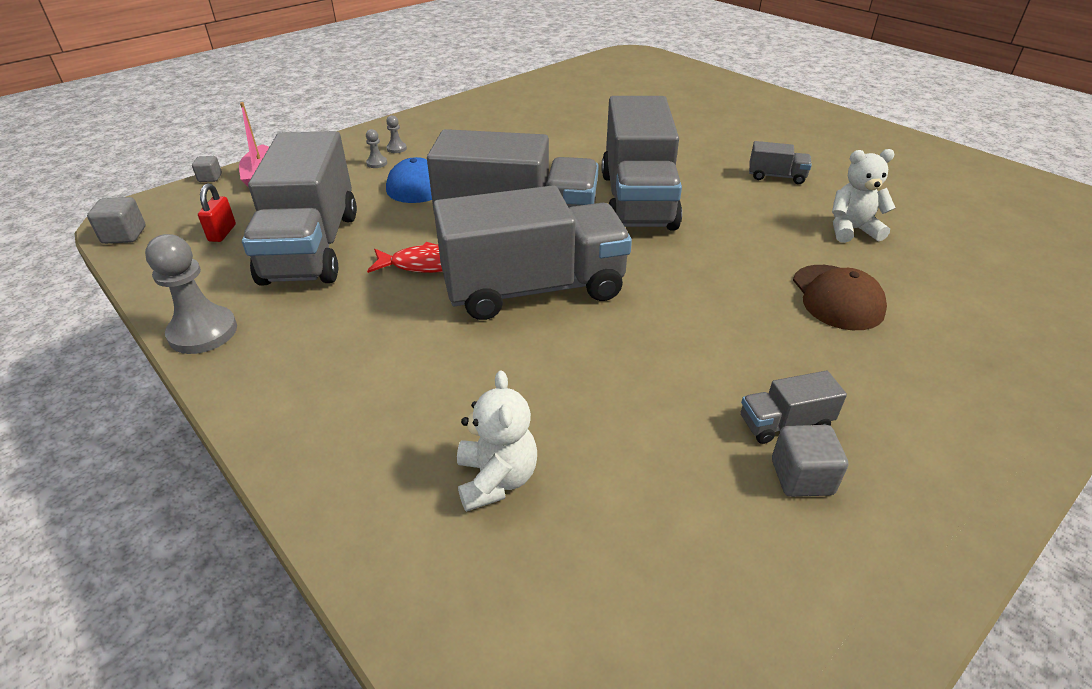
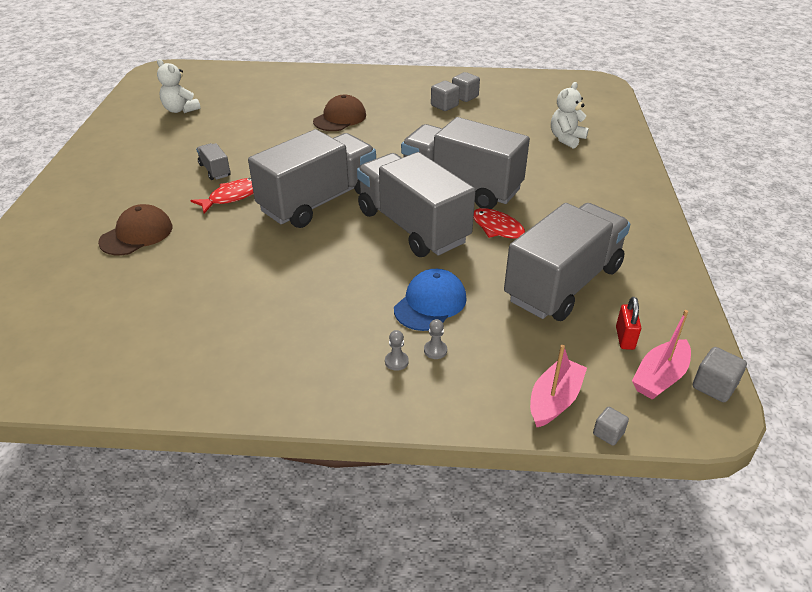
camera: 135 degrees left, 0 degrees up
grey pawn [145,234,237,354] -> none
red padlock [198,183,236,242] -> red padlock turned 45 degrees counterclockwise [616,297,641,350]
grey truck [741,371,847,444] -> grey cube [431,81,460,111]
white teddy bear [832,149,895,243] -> white teddy bear moved to [157,59,200,113]
none -> brown cap [98,204,172,255]
none -> red fish [190,178,254,213]
none -> pink boat [632,310,691,400]

